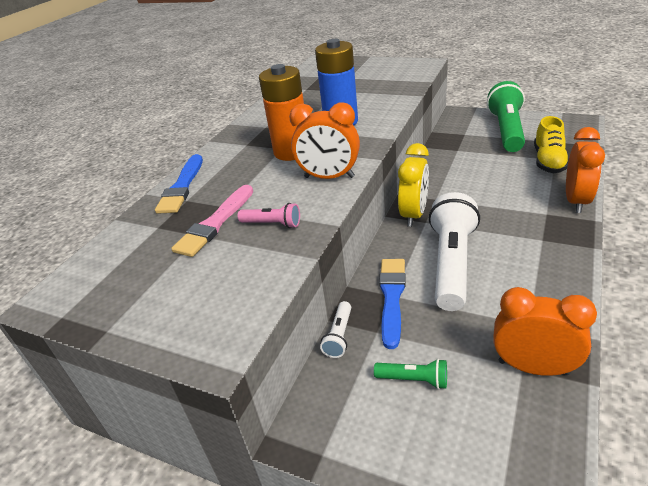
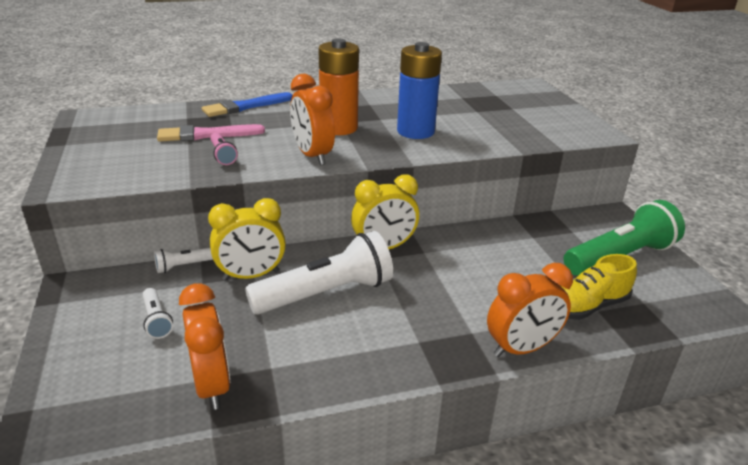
camera: 45 degrees right, 5 degrees down
green flashlight [374,359,447,389] -> white flashlight [143,288,173,339]
blue brush [379,259,406,349] -> yellow clock [208,198,286,281]

